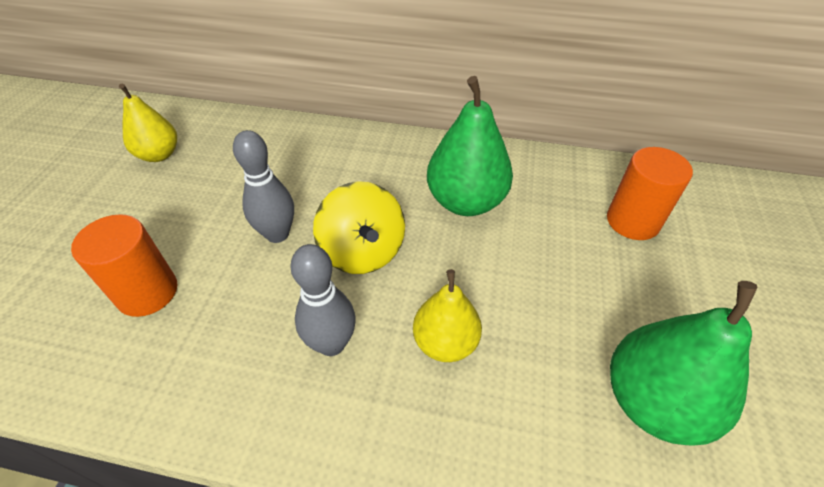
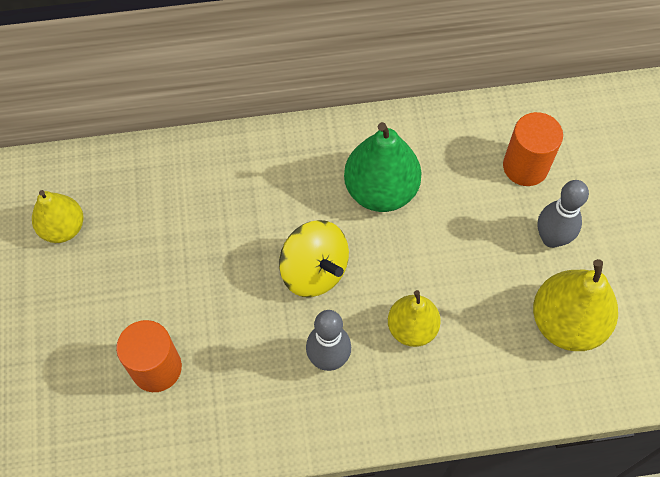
camera: 20 degrees left, 15 degrees up
grey bowling pin [233,130,294,243] -> grey bowling pin moved to [538,180,589,248]
green pear [610,281,758,446] -> yellow pear [533,259,618,351]

